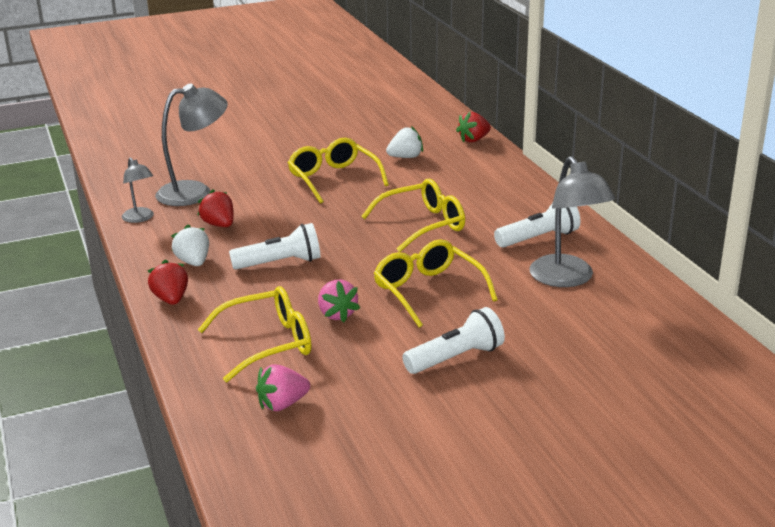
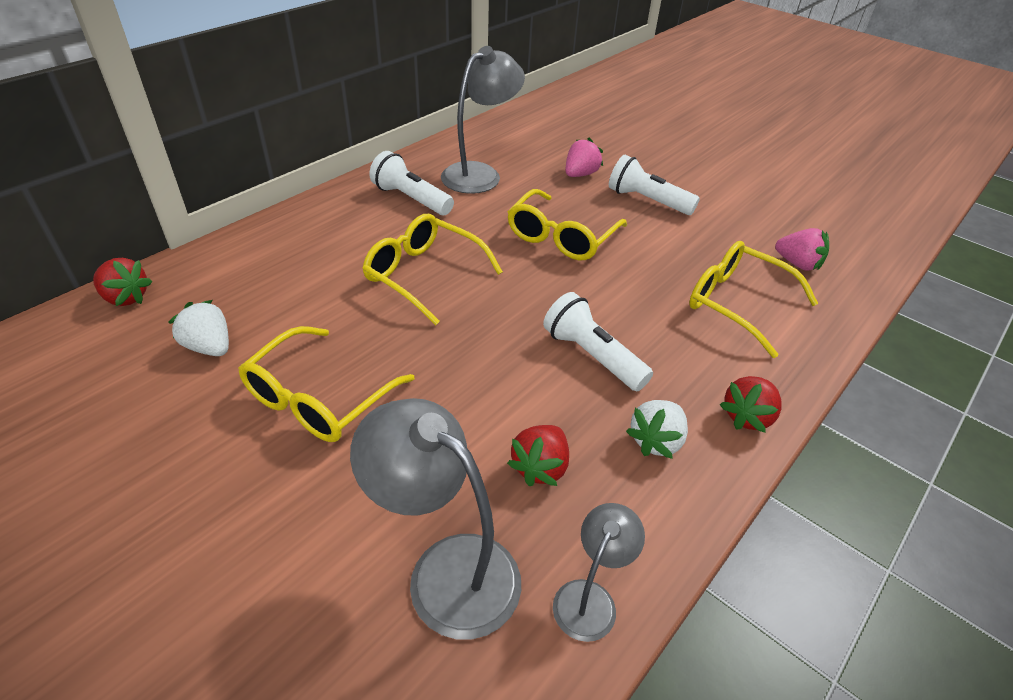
camera: 120 degrees left, 15 degrees up
pink strawberry [318,279,360,322] -> pink strawberry moved to [565,138,603,177]

